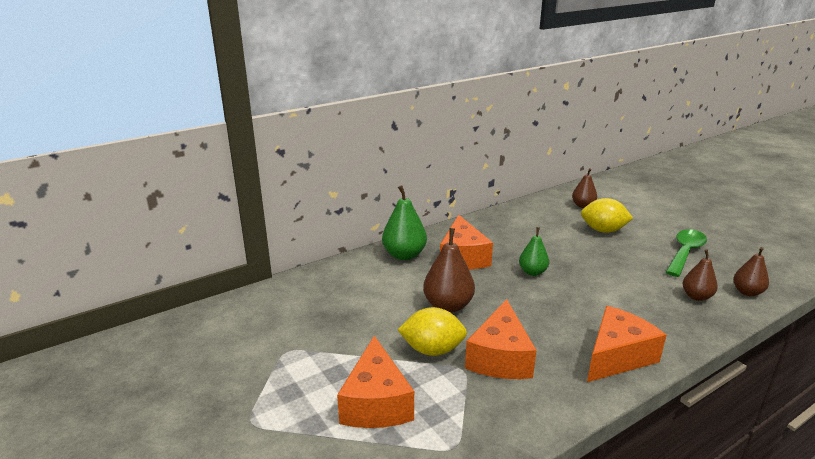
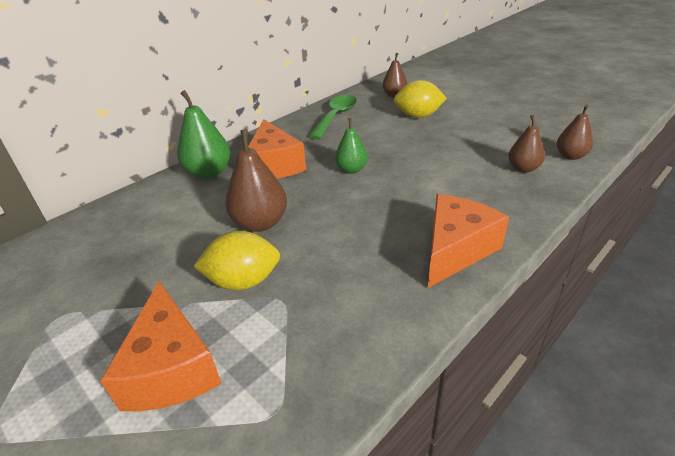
camera: 10 degrees left, 10 degrees up
orange cheese [465,299,537,379] -> none
green spoon [666,229,707,277] -> green spoon moved to [309,95,357,139]

